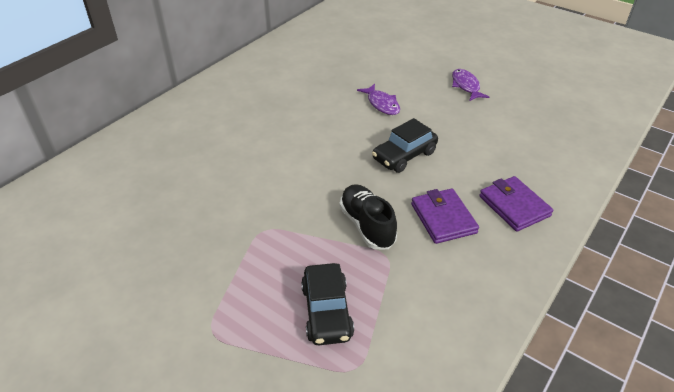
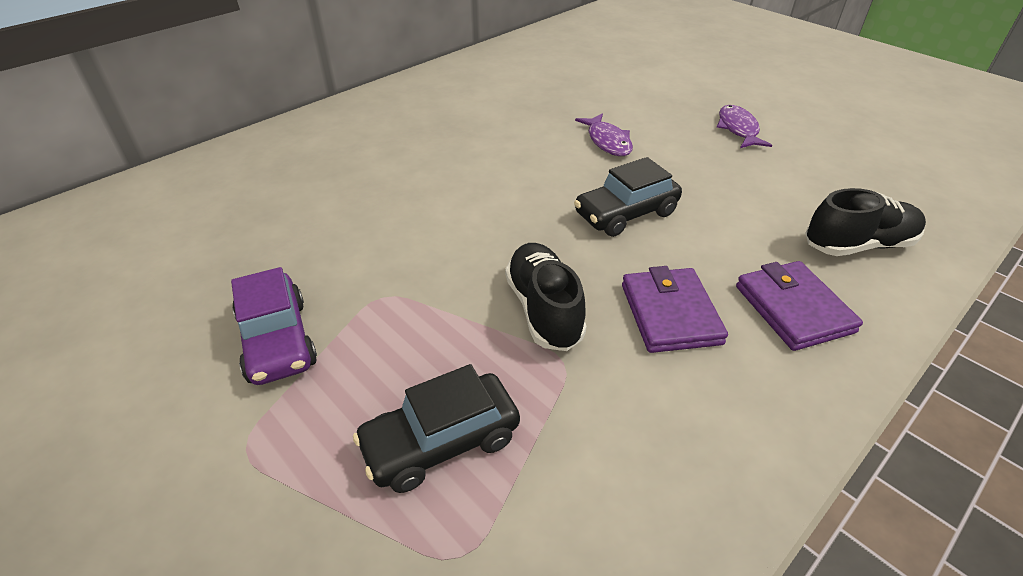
camera: 10 degrees right, 0 degrees up
black car [301,263,354,345] -> black car turned 60 degrees clockwise [353,364,520,493]
none -> purple car [231,267,317,385]
none -> black shoe [805,188,926,256]

